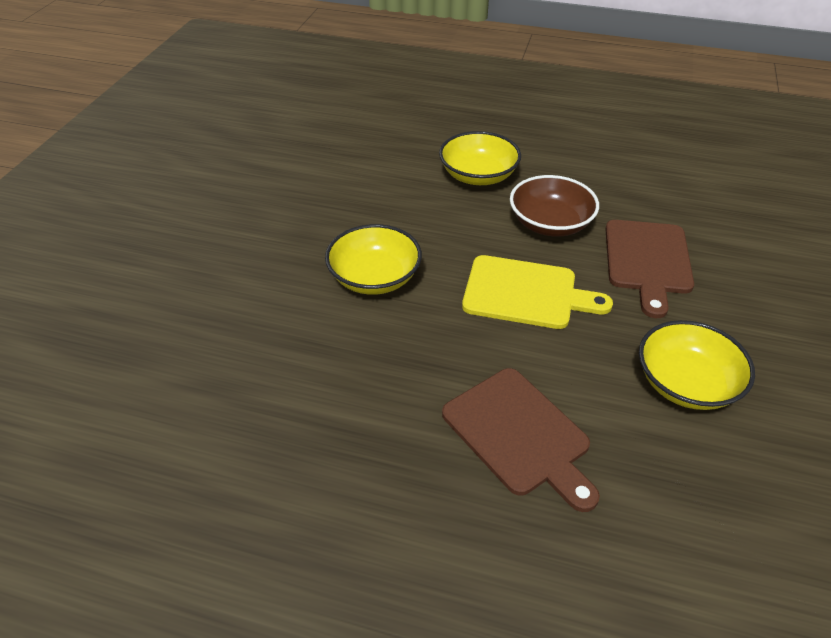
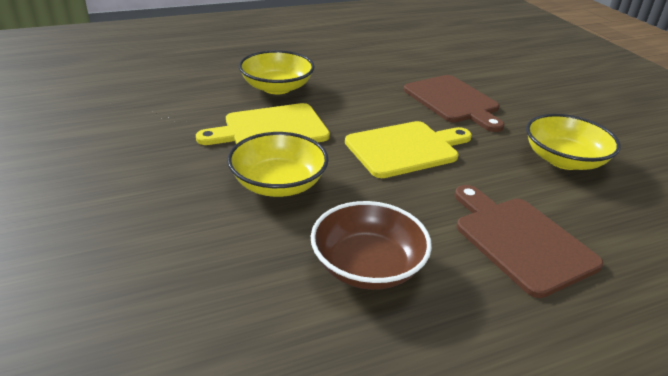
camera: 40 degrees left, 10 degrees down
brown cutting board [442,368,600,512] -> brown cutting board turned 135 degrees counterclockwise [455,185,603,298]
brown bowl [510,175,599,237] -> brown bowl moved to [311,201,432,290]
none -> yellow cutting board [196,103,330,145]

